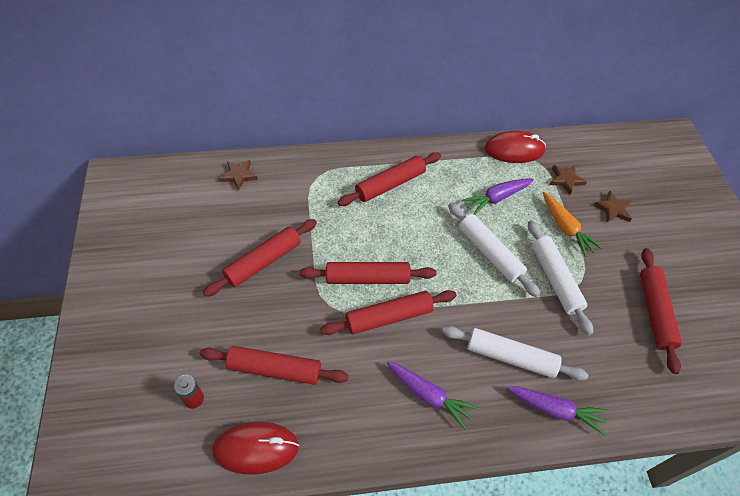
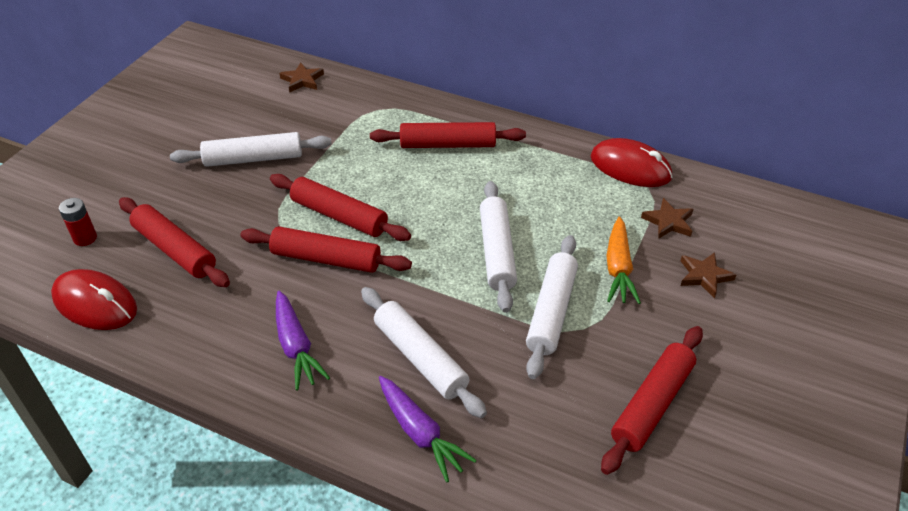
camera: 35 degrees right, 10 degrees down
red rolling pin [203,219,317,297] -> white rolling pin [170,132,332,167]
purple carrot [462,178,534,215] -> none

